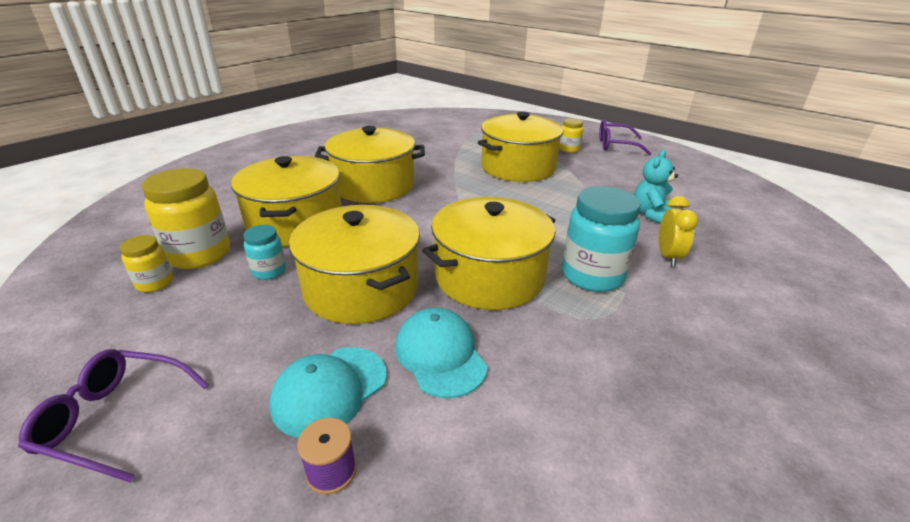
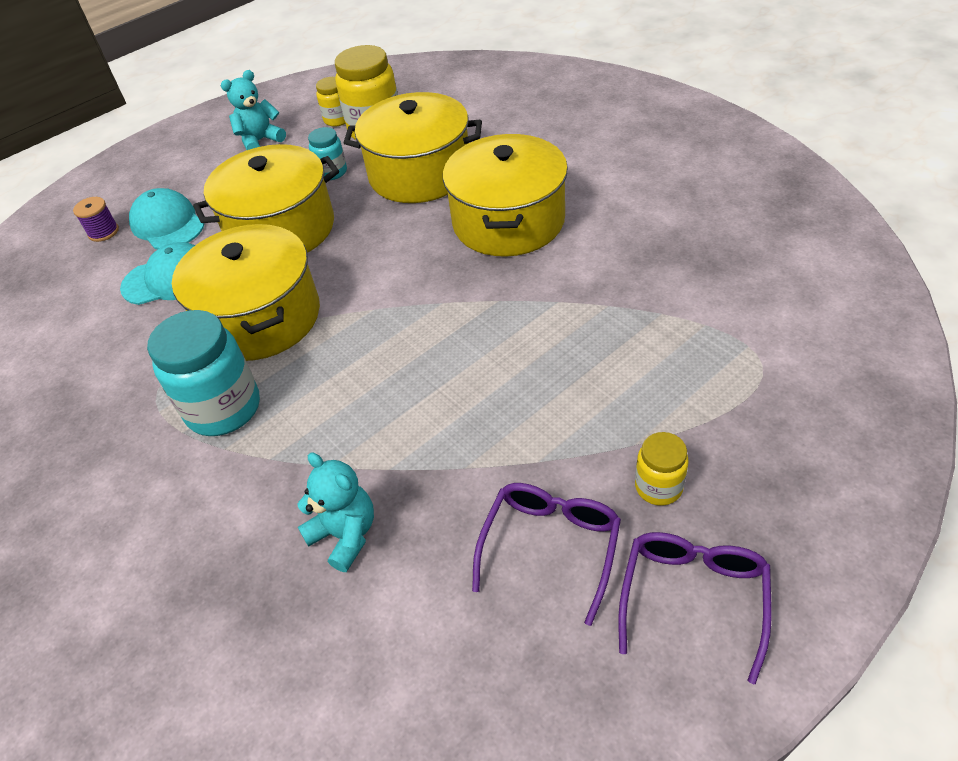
camera: 105 degrees right, 15 degrees up
purple glasses [18,349,209,483] -> purple glasses moved to [472,483,621,626]
yellow pot [478,112,563,182] -> none
yellow clock [659,196,698,267] -> none
none -> turquoise teddy bear [221,70,286,150]

